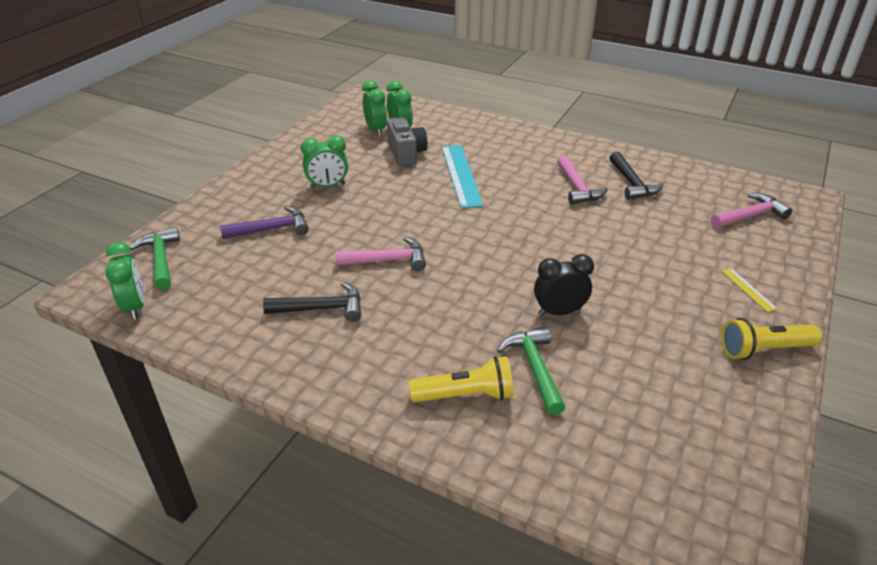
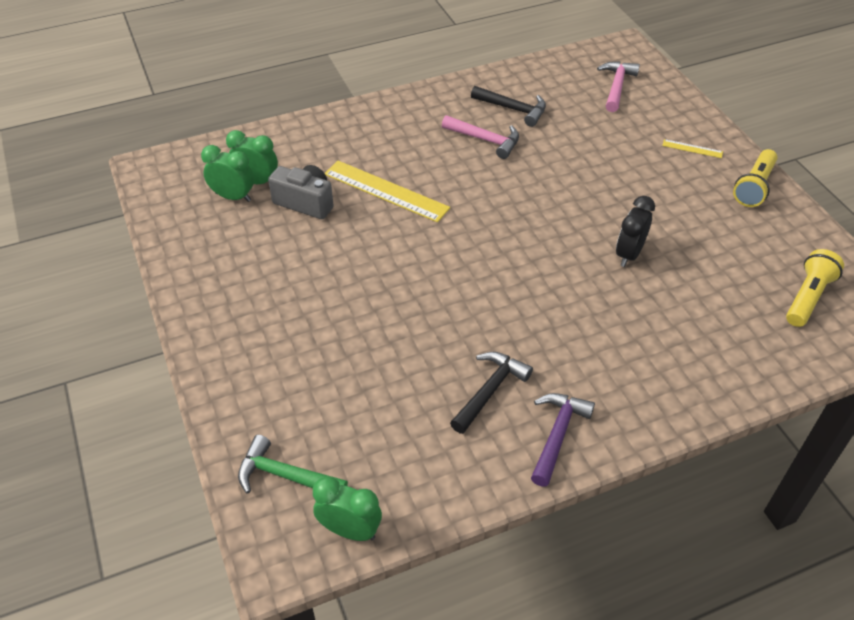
camera: 50 degrees left, 10 degrees up
purple hammer [220,206,309,239] -> purple hammer moved to [531,393,595,487]
green clock [301,135,348,189] -> none
pink hammer [335,237,426,271] -> none
yellow flashlight [409,356,514,402] -> yellow flashlight moved to [786,249,844,327]
turquoise ruler [442,145,483,209] -> yellow ruler [325,161,450,223]
green hammer [497,327,565,415] -> none

